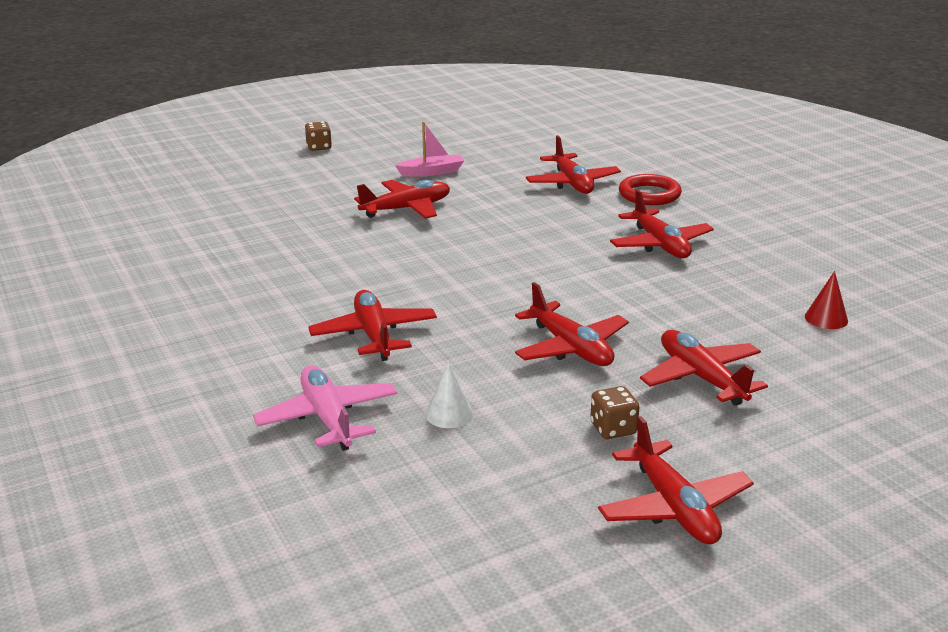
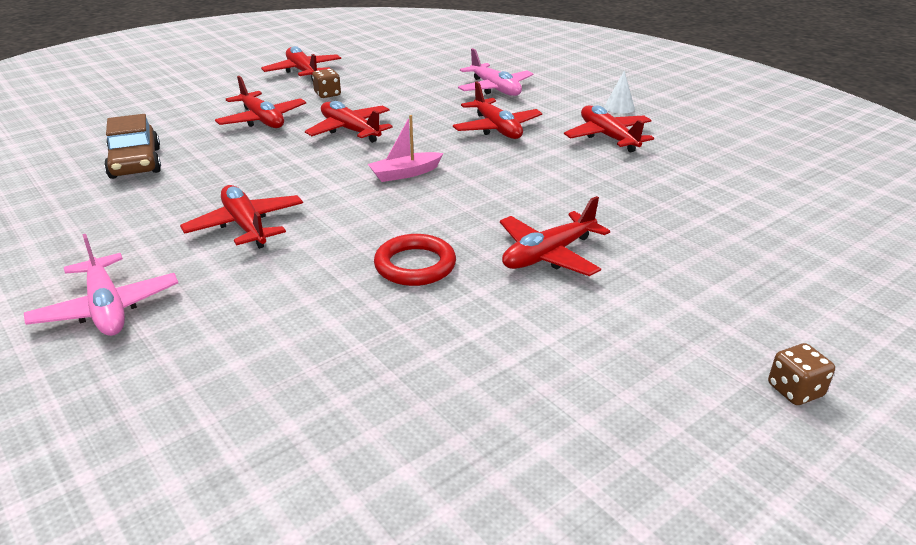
camera: 170 degrees right, 5 degrees up
pink boat [395,122,464,177] -> pink boat moved to [368,115,444,182]
white cone [426,362,474,428] -> white cone moved to [604,71,635,114]
red plane [526,135,621,194] -> red plane moved to [564,105,654,152]
red ring [619,174,682,205] -> red ring moved to [374,234,456,286]
red cone [805,271,848,329] -> brown car [104,114,161,179]
none -> pink plane [24,234,178,336]

